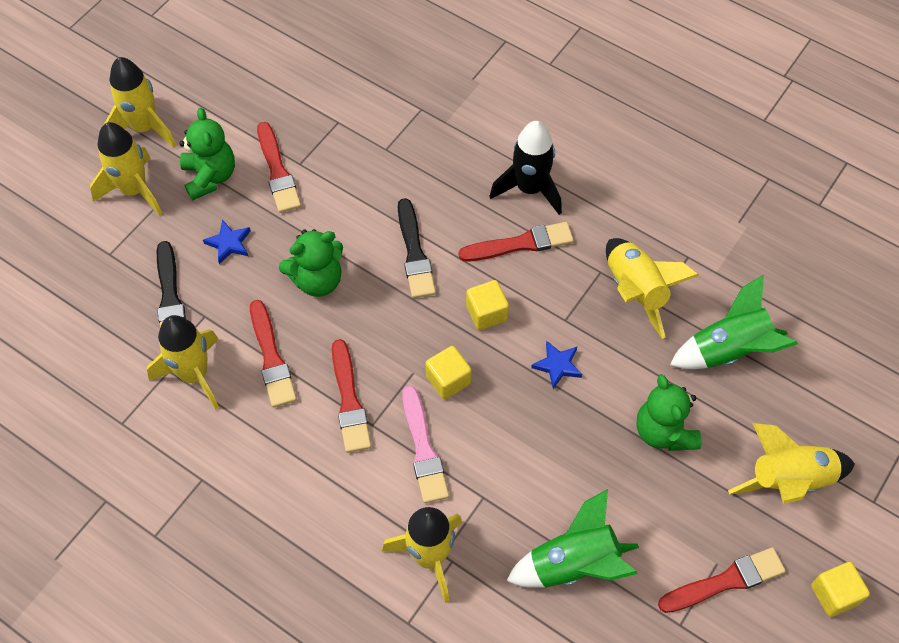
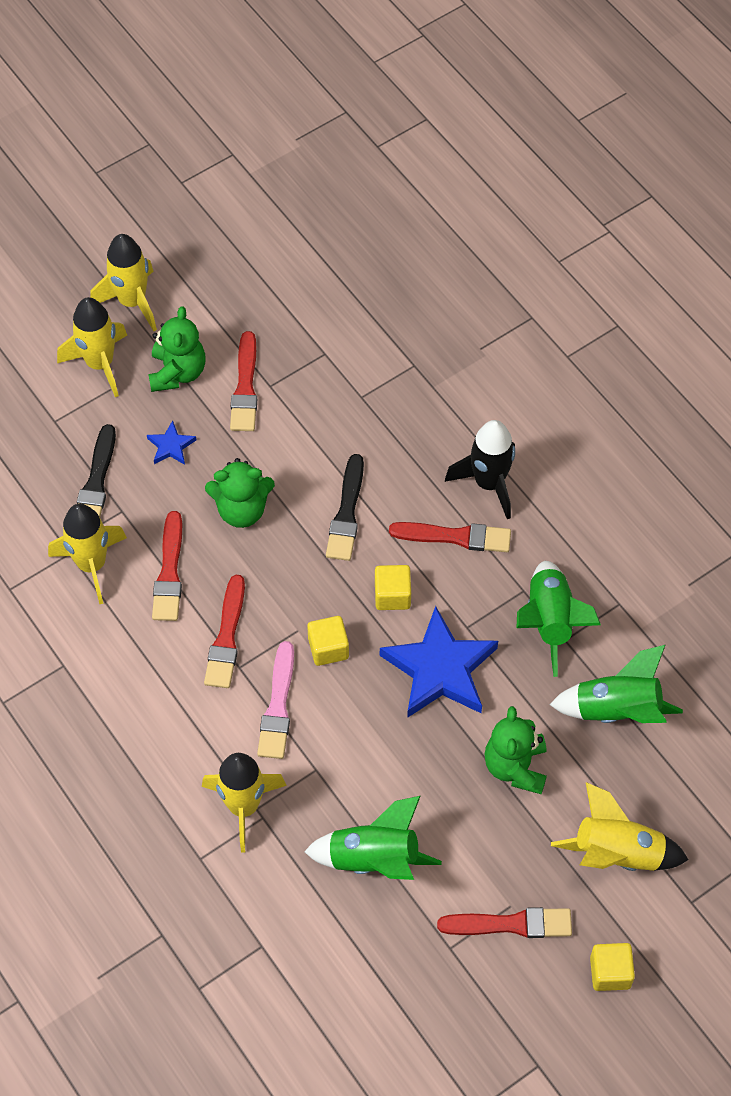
camera: 20 degrees right, 0 degrees up
blue star [531,341,582,389] -> blue star [380,606,498,718], size x2.26
yellow rocket [606,238,699,339] -> green rocket [517,561,601,677]

